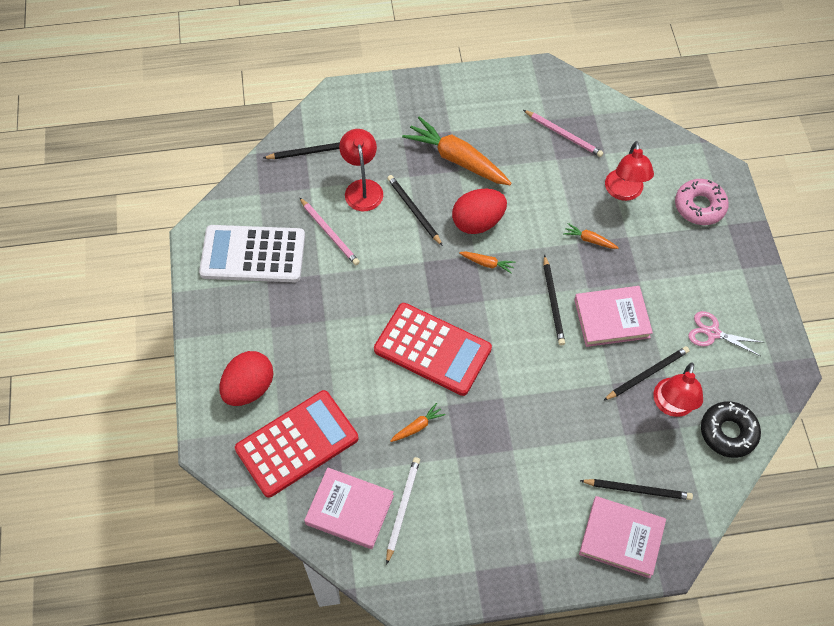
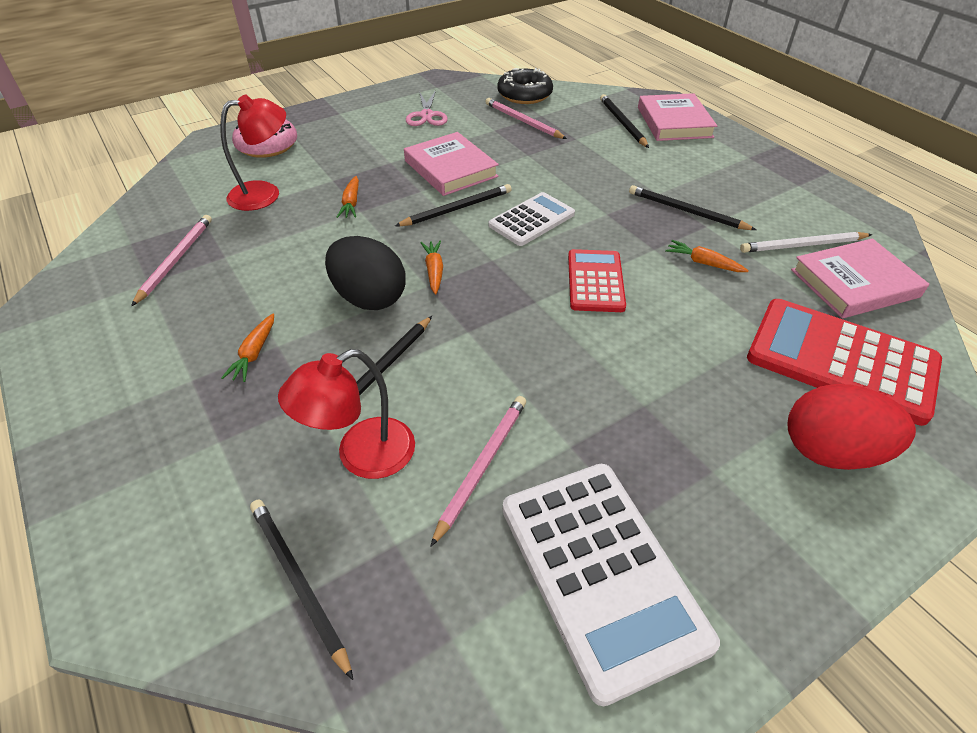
camera: 115 degrees left, 15 degrees down
pink book [304,468,394,549] -> pink book turned 75 degrees clockwise [791,238,929,318]
red calculator [374,303,492,396] -> red calculator [568,249,626,312], size x0.60
orange carrot [402,116,512,185] -> orange carrot [221,313,274,382], size x0.44
red egg [452,189,507,234] -> black egg [325,236,406,310]
black pencil [603,346,689,401] -> black pencil moved to [629,185,756,230]
red lamp [653,362,703,417] -> pink pencil [485,98,567,139]
none -> white calculator [489,192,575,246]

